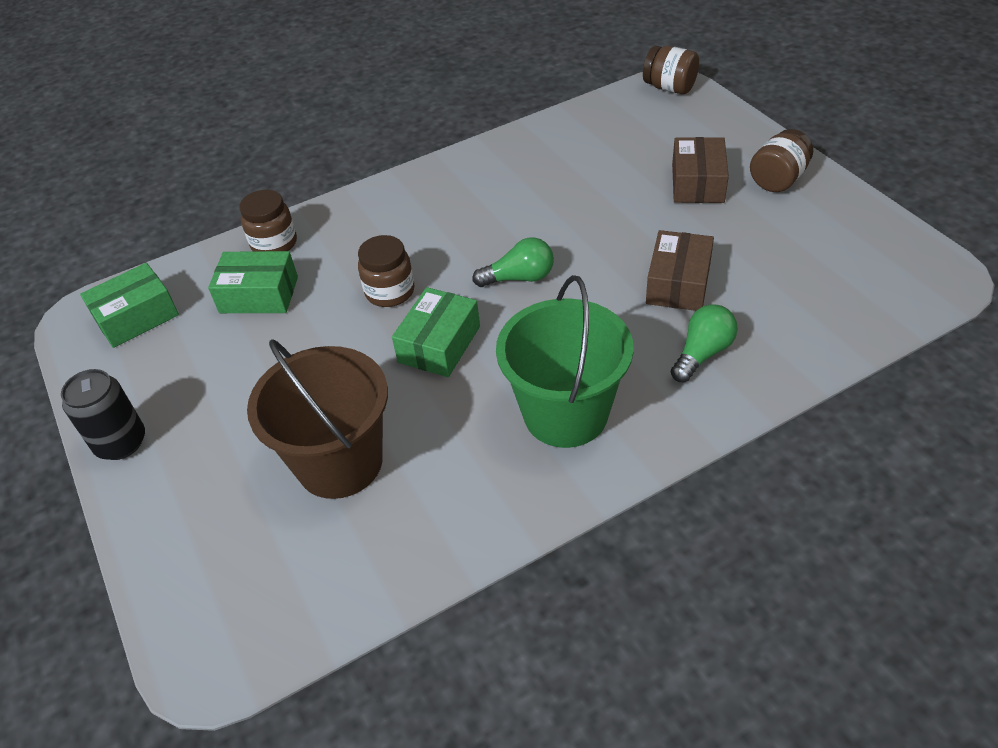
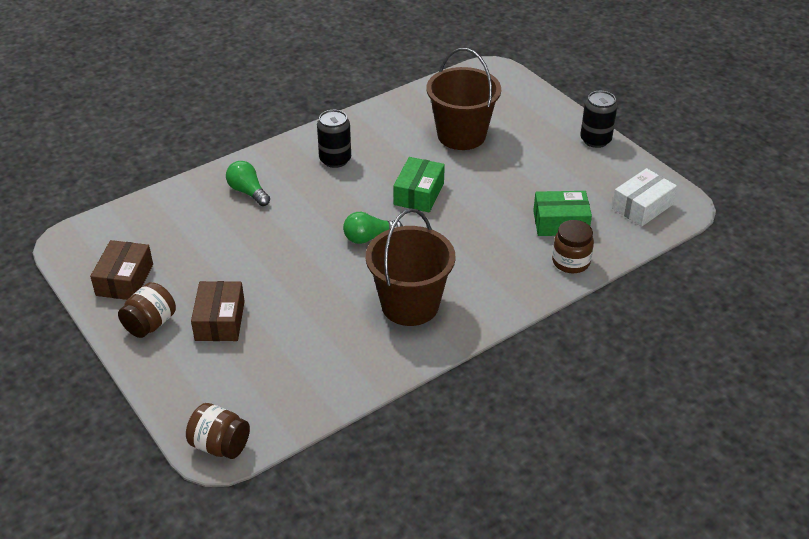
camera: 170 degrees right, 5 degrees down
green box [80,263,179,348] -> white box [612,168,677,227]
brown jar [358,235,414,307] -> none
green bucket [496,275,634,448] -> black can [317,110,351,168]
brown box [646,230,714,311] -> brown box moved to [90,240,153,300]
green light bulb [671,304,738,382] -> green light bulb turned 105 degrees clockwise [226,161,270,206]
none -> brown bucket [366,208,455,326]

